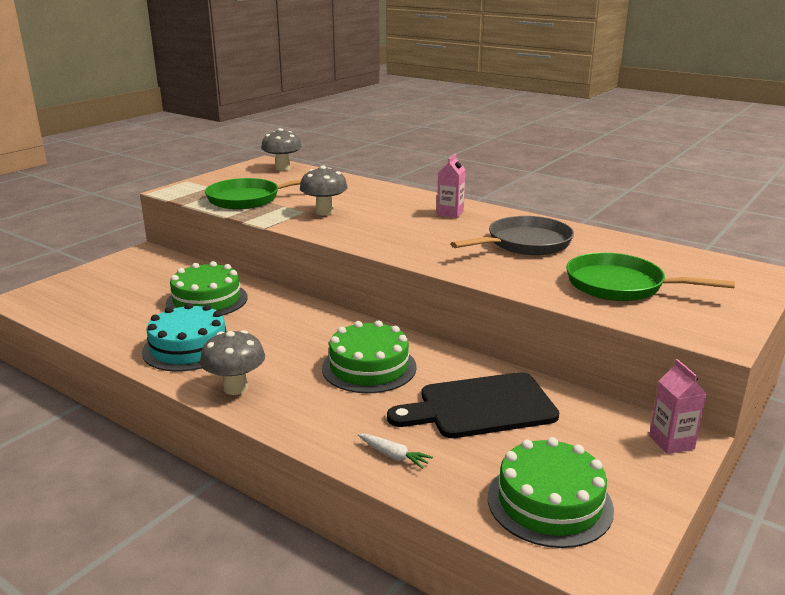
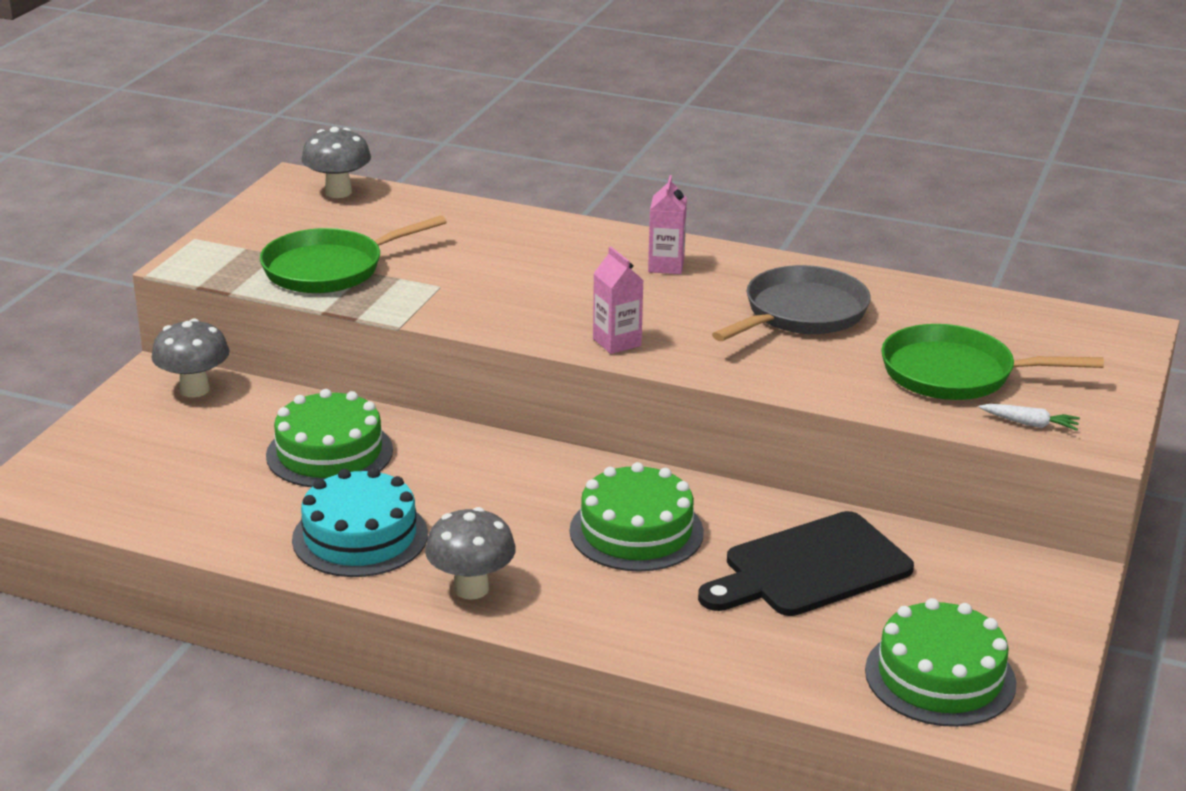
camera: 15 degrees left, 5 degrees up
grey mushroom [300,165,348,216] -> grey mushroom moved to [151,318,230,397]
white carrot [358,434,433,469] -> white carrot moved to [979,404,1080,431]
pink carton [649,359,707,454] -> pink carton moved to [593,246,644,354]

